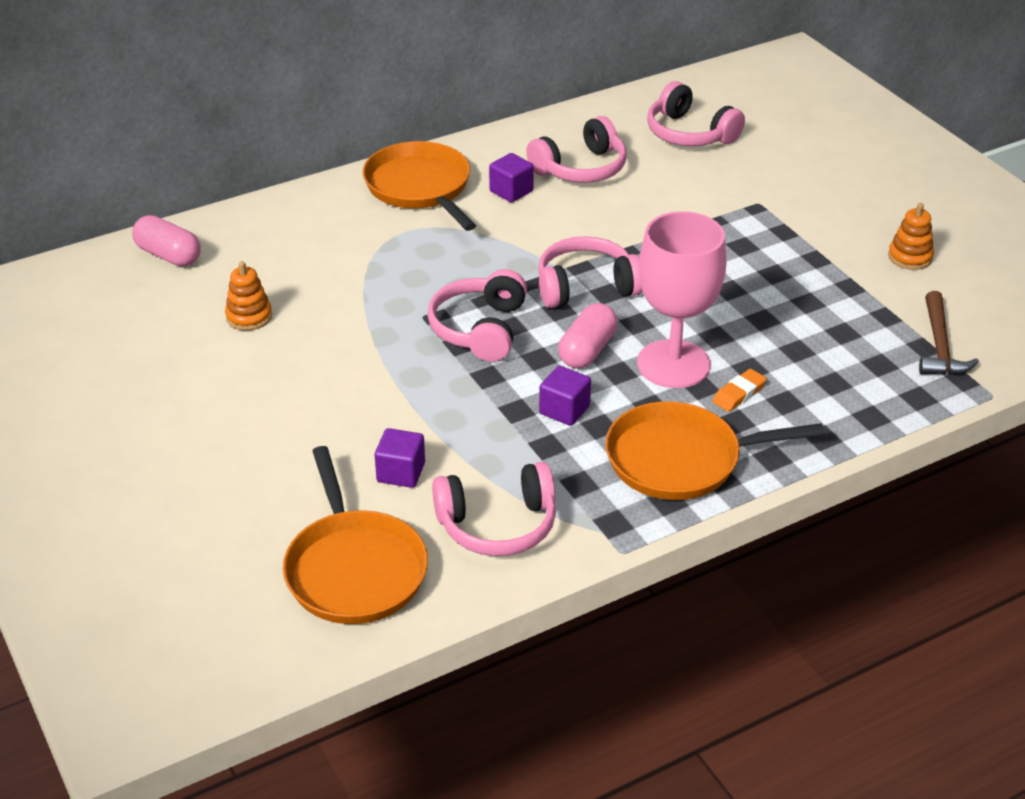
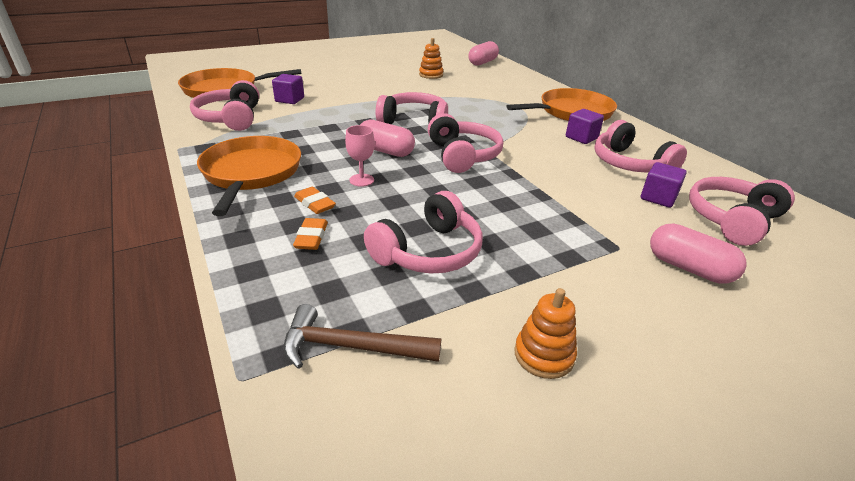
camera: 90 degrees right, 5 degrees down
purple cube [539,366,591,426] -> purple cube moved to [641,162,687,208]
pink goblet [637,211,726,388] -> pink goblet [345,125,375,187], size x0.42
none -> orange eraser [293,218,328,250]
none -> pink headphones [364,191,483,273]
none -> pink capsule [650,224,747,284]

